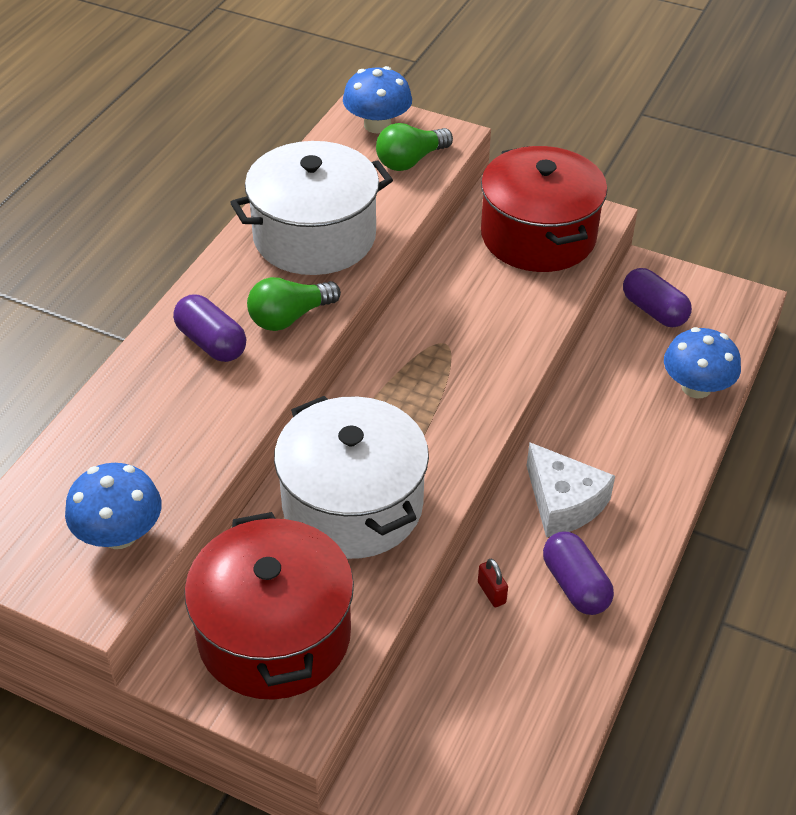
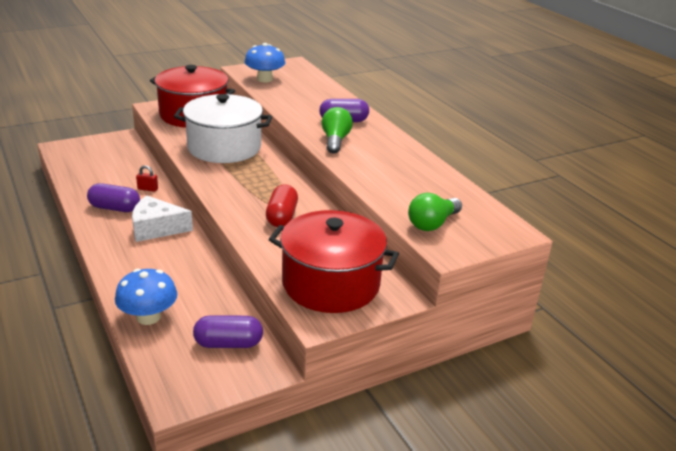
camera: 125 degrees right, 15 degrees down
white pot [230,141,393,275] -> none
blue mushroom [343,66,412,133] -> none
green light bulb [376,123,453,171] -> green light bulb turned 135 degrees counterclockwise [408,193,462,231]
none -> red capsule [266,184,298,227]

